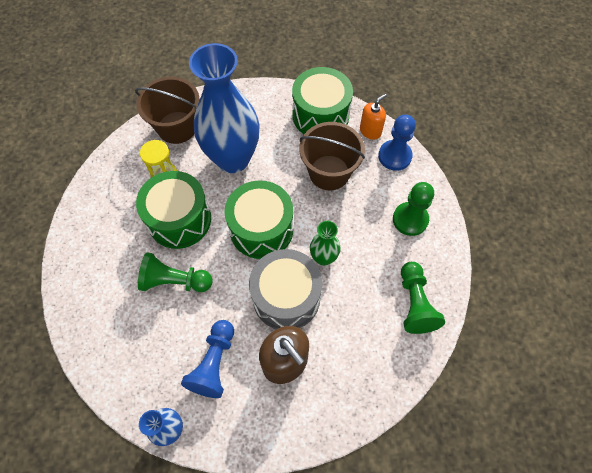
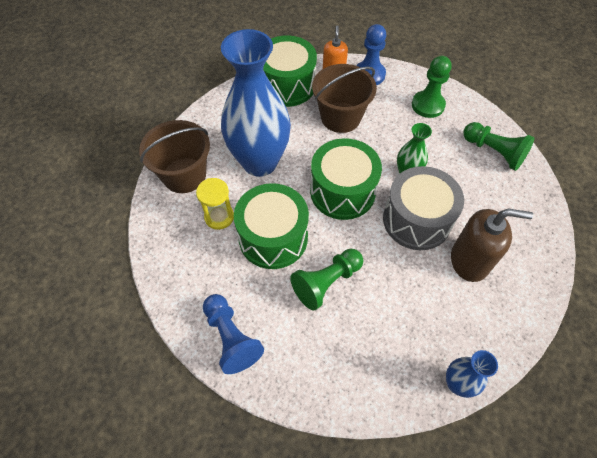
camera: 45 degrees left, 5 degrees down
blue pawn [181,320,234,398] -> blue pawn moved to [203,294,264,374]

